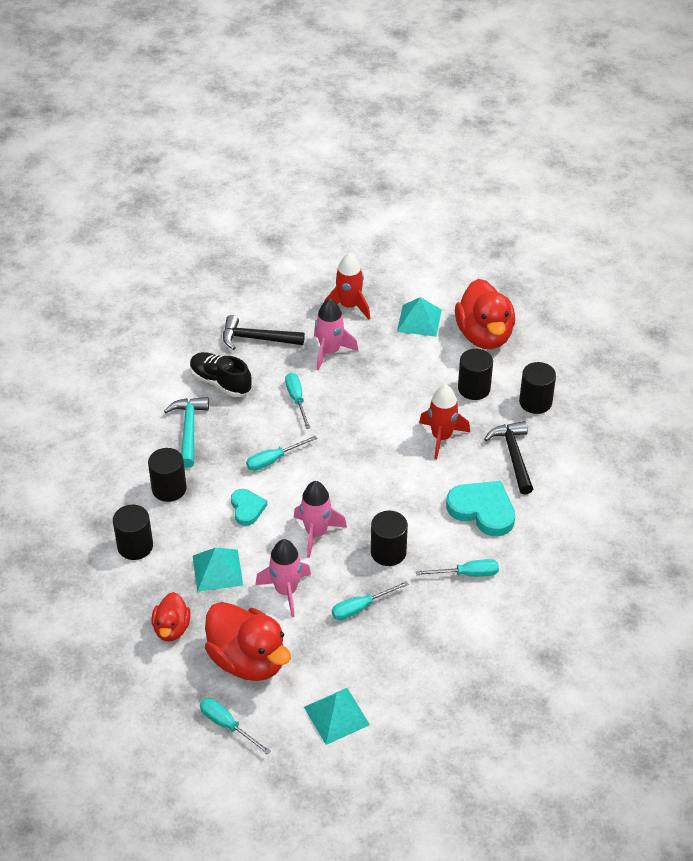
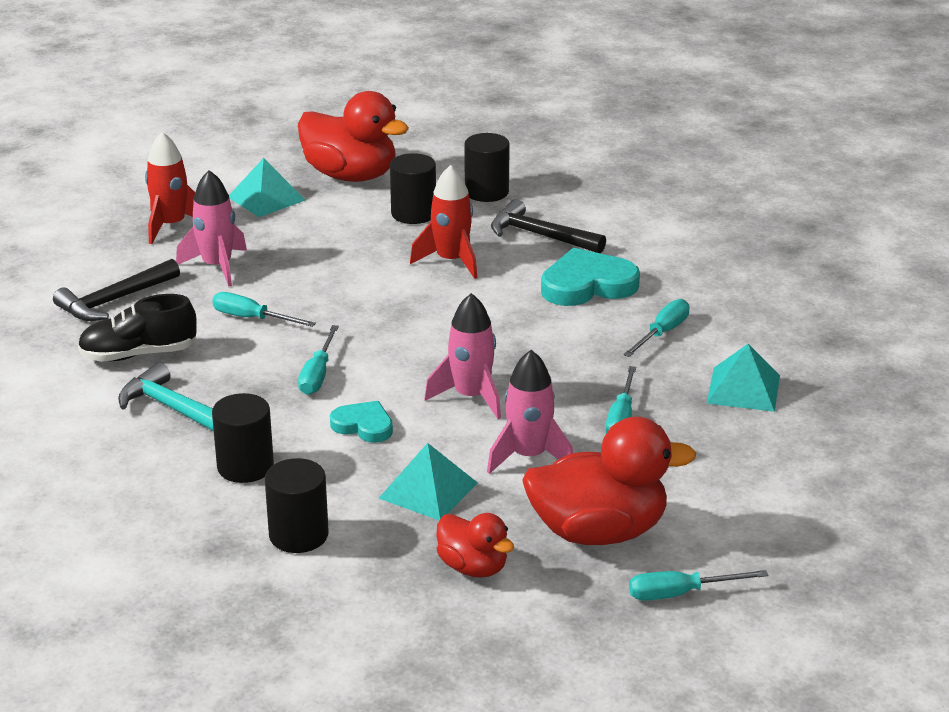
camera: 50 degrees left, 15 degrees down
turquoise pyramid [304,688,370,745] -> turquoise pyramid moved to [707,344,780,412]
black cylinder [371,511,408,566] -> none

